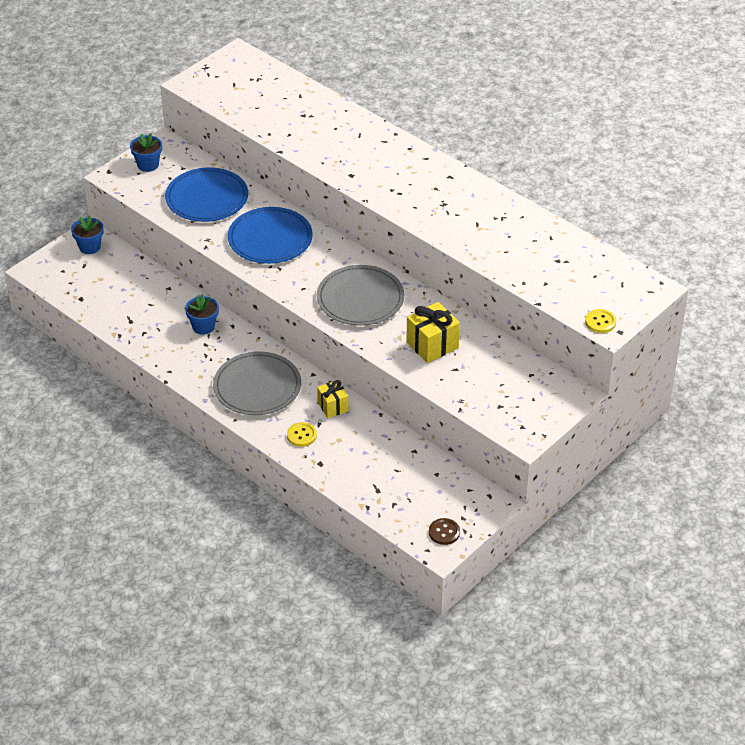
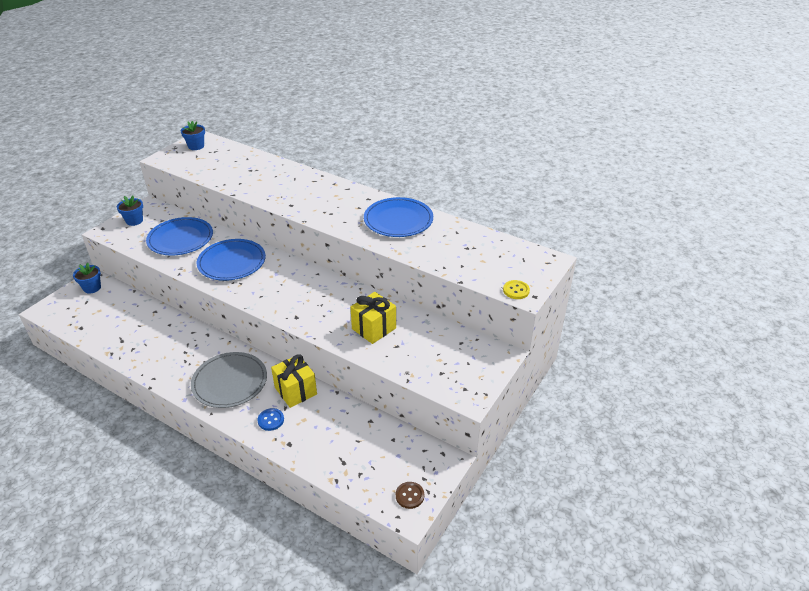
camera: 10 degrees left, 5 degrees down
blue flower pot [185,294,219,335] -> blue flower pot moved to [181,121,205,150]
yellow button [287,422,317,447] -> blue button [257,408,284,431]
grey plate [317,265,404,326] -> none
yellow gift [317,380,349,418] -> yellow gift [271,354,317,408], size x1.57
none -> blue plate [364,197,433,237]

